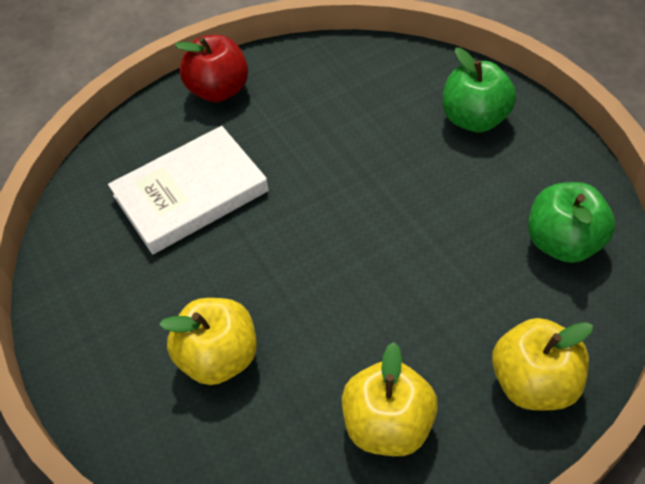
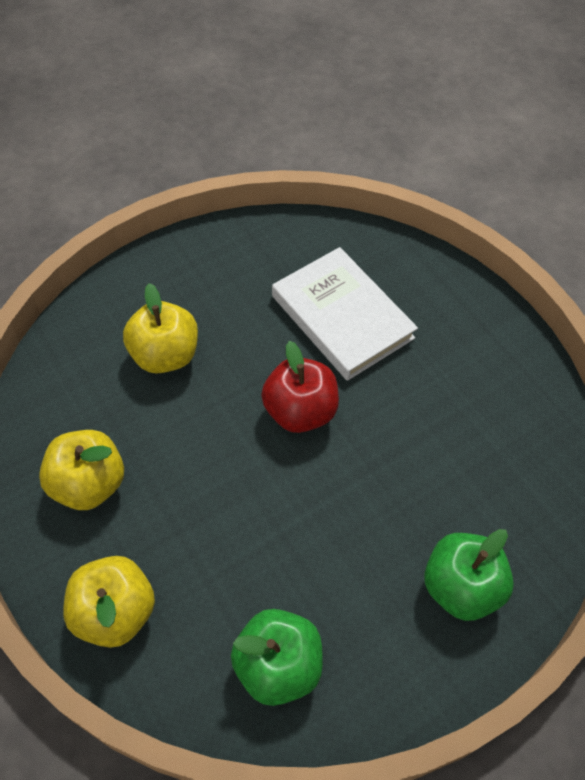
camera: 80 degrees right, 5 degrees up
red apple [175,35,248,102] -> red apple moved to [261,341,339,433]

